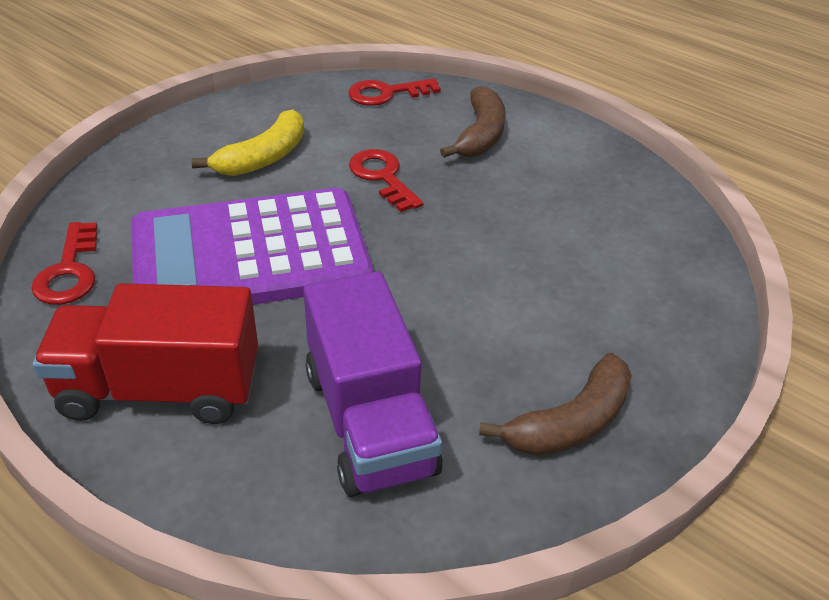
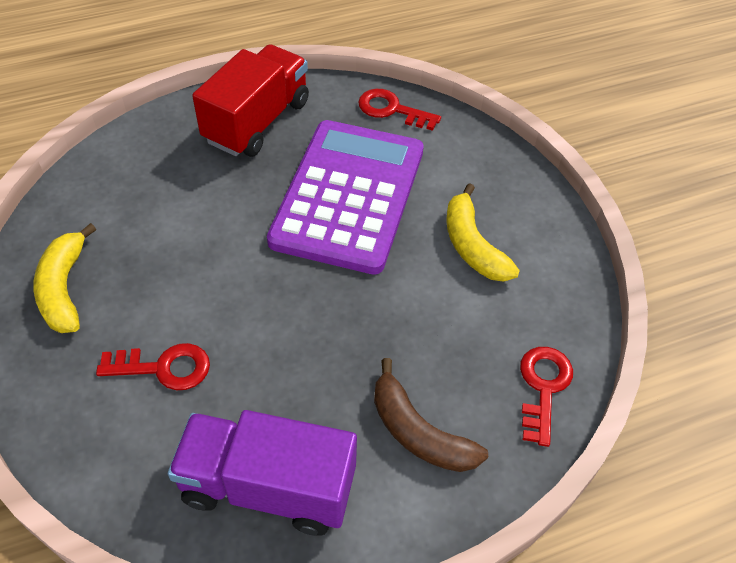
camera: 120 degrees right, 10 degrees up
purple truck [303,271,442,497] -> purple truck moved to [168,410,357,536]
red key [349,149,423,212] -> red key moved to [96,343,210,390]
brown banana [479,353,632,455] -> yellow banana [34,223,96,333]

